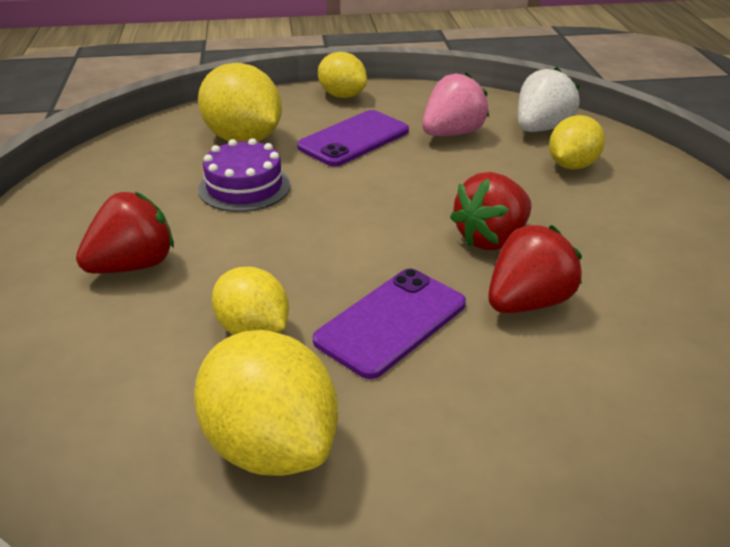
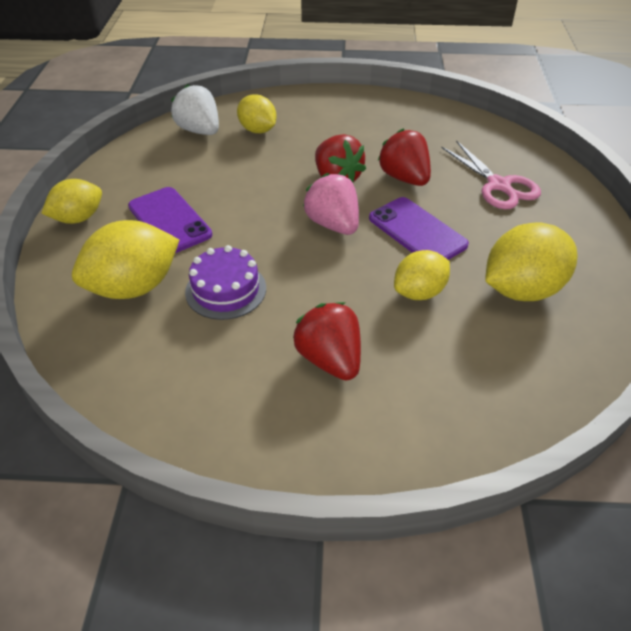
camera: 80 degrees left, 10 degrees up
pink strawberry [422,72,489,136] -> pink strawberry moved to [303,173,359,235]
none -> pink scissors [441,140,541,209]

